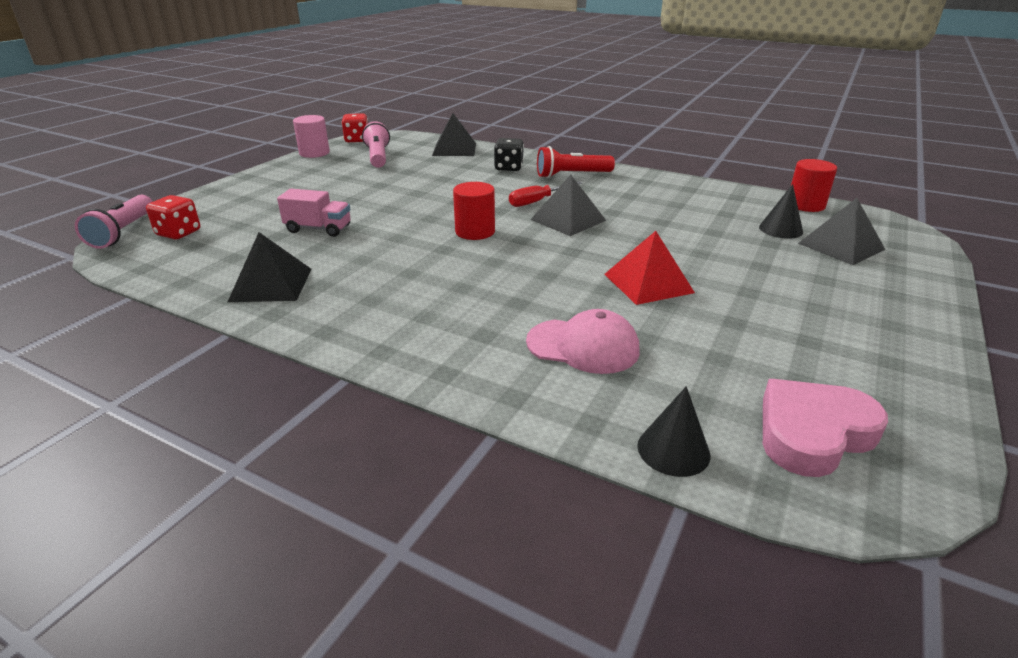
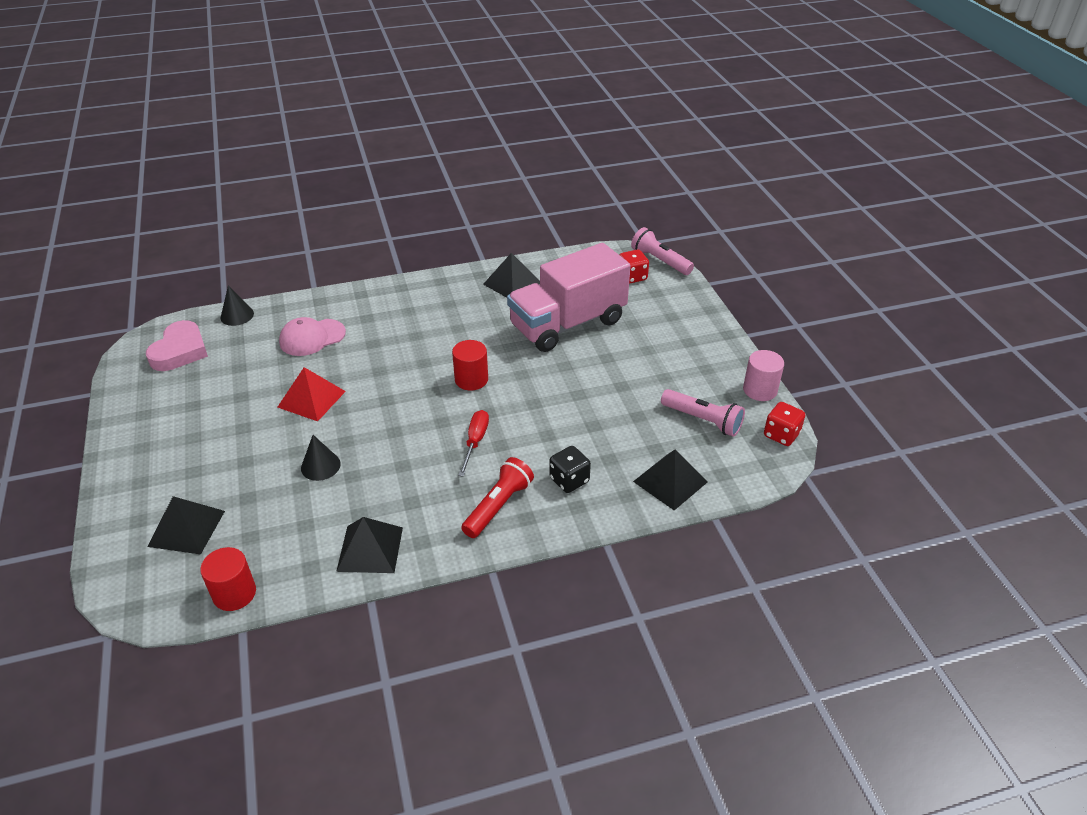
camera: 135 degrees right, 10 degrees up
pink truck [277,189,351,237] -> pink truck [507,243,631,352], size x2.28
black pyramid [530,175,606,236] -> black pyramid moved to [336,517,403,573]
black cone [759,184,803,239] -> black cone moved to [301,435,341,481]

